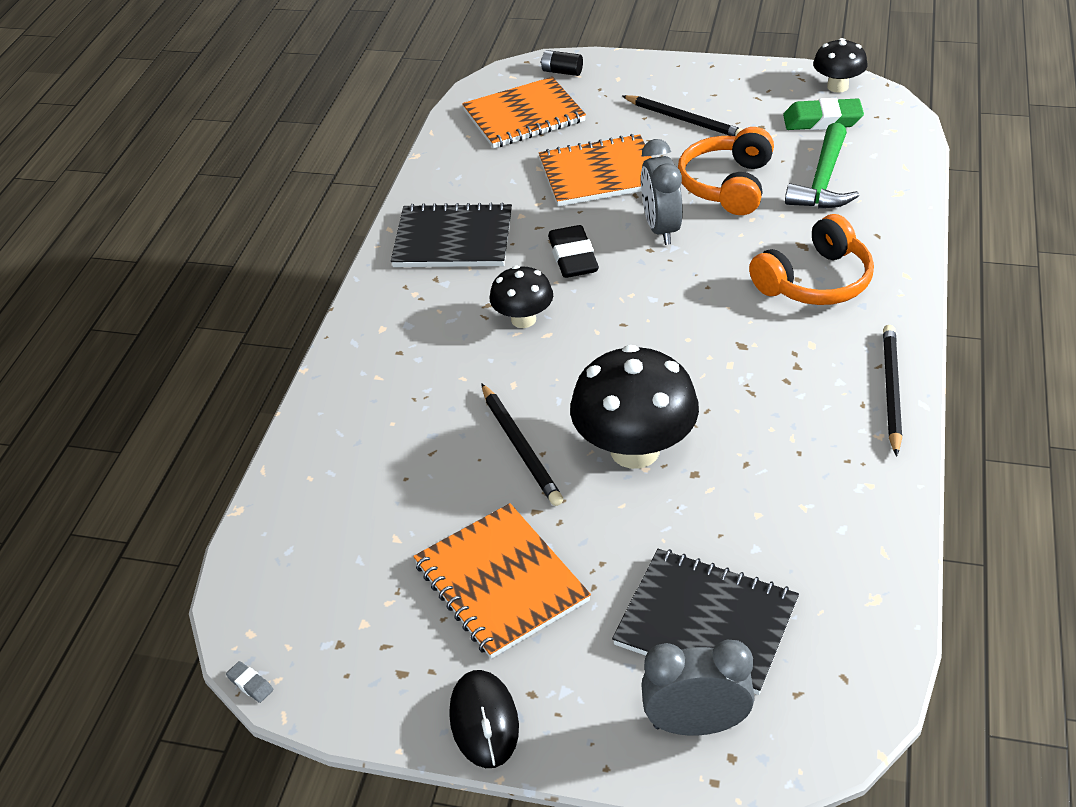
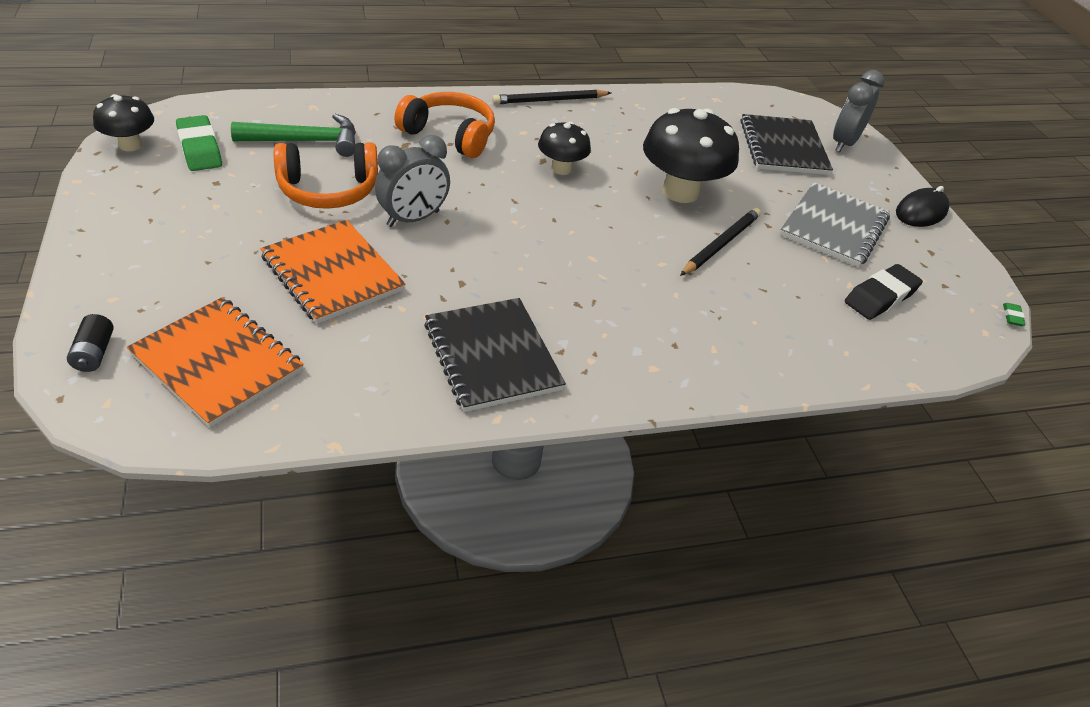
camera: 125 degrees left, 0 degrees up
grey eraser [226,661,273,703] -> green eraser [1003,303,1026,326]
orange notebook [413,503,591,659] -> grey notebook [780,182,890,267]
black mushroom [490,265,553,328] -> black mushroom moved to [538,122,591,175]
black eraser [548,225,599,278] -> black eraser moved to [845,264,923,320]
black pencil [622,95,743,136] -> none
grey clock [641,640,755,736] -> grey clock turned 60 degrees clockwise [833,70,885,153]

